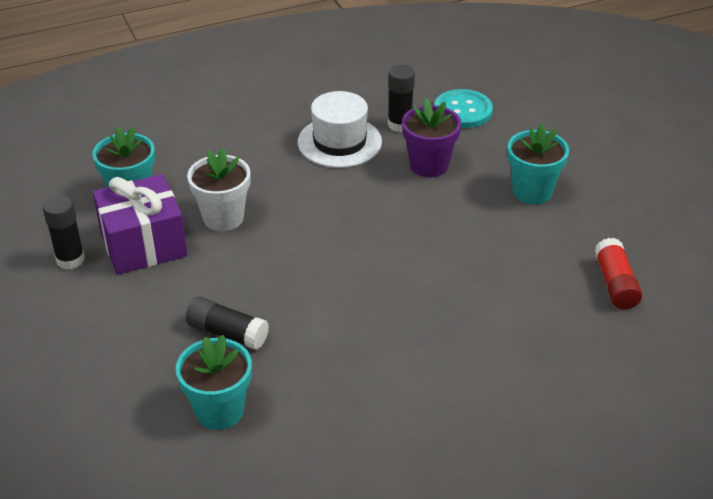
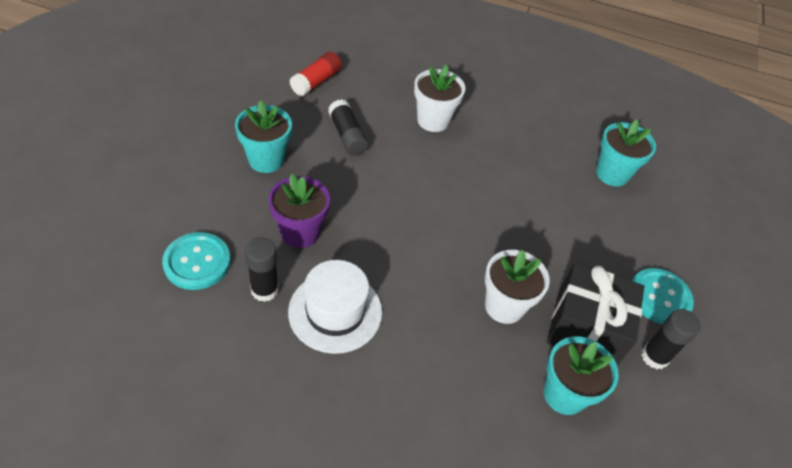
camera: 145 degrees left, 10 degrees up
purple gift [92,174,188,275] -> black gift [547,262,645,366]
black glue stick [186,297,269,350] -> black glue stick moved to [328,99,368,156]
none -> white flower pot [414,65,465,132]
none -> turquoise button [632,268,694,324]

